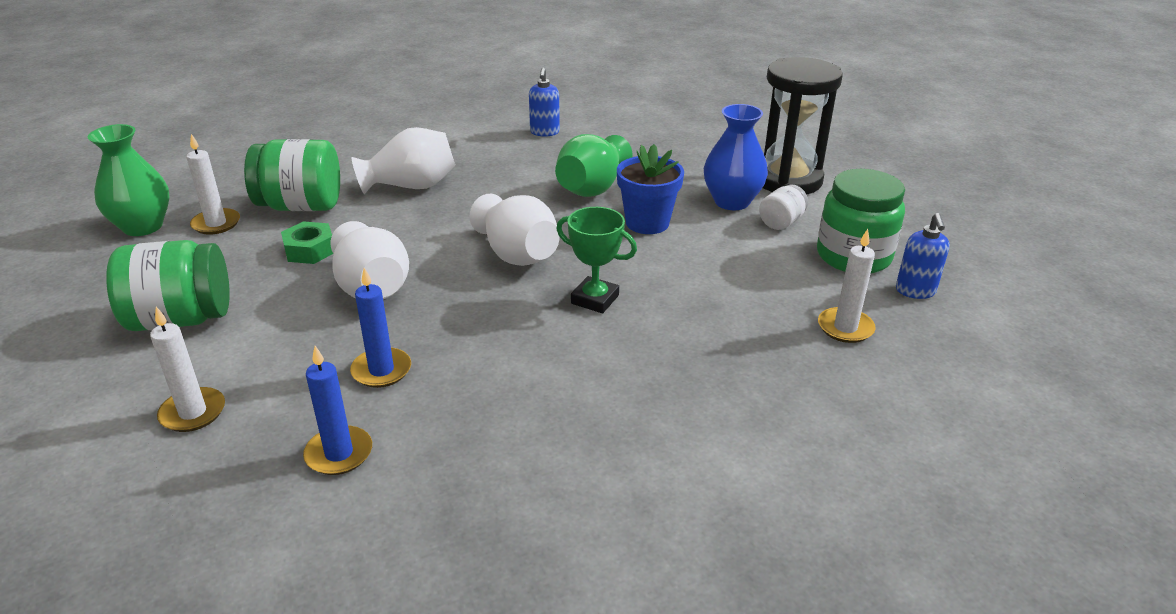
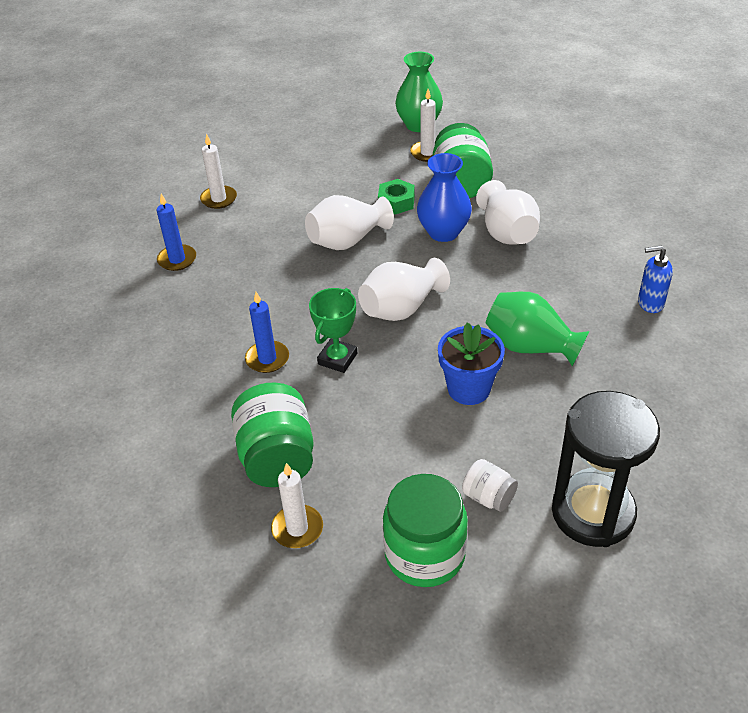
camera: 90 degrees right, 10 degrees up
green jar [106,240,230,331] -> green jar moved to [231,383,314,487]
blue candle [350,268,411,388] -> blue candle moved to [245,292,289,373]
blue vase [704,104,768,210] -> blue vase moved to [417,153,472,242]
blue soap dispenser [896,213,950,299] -> none

